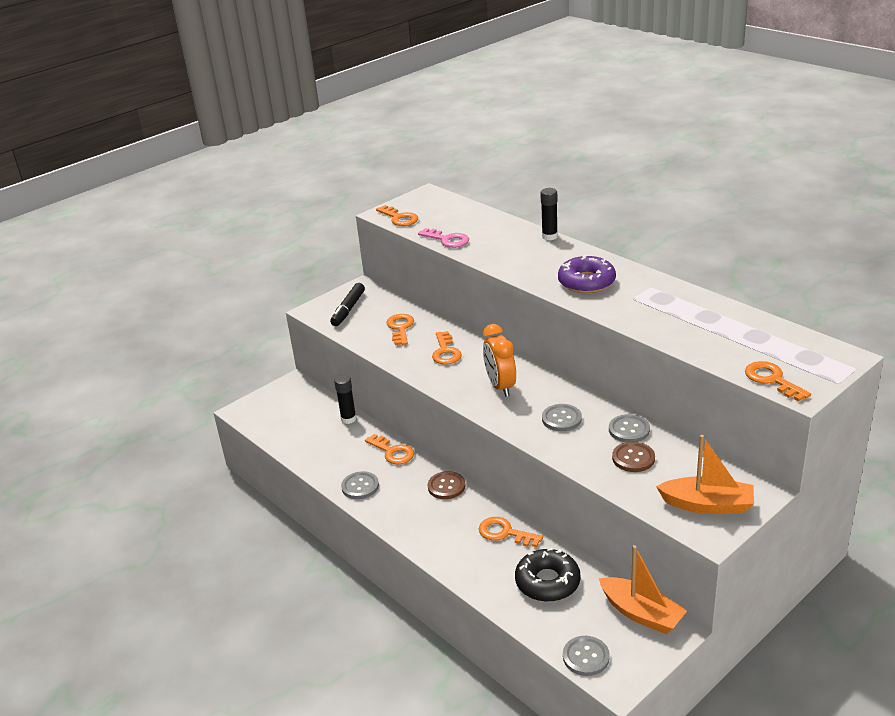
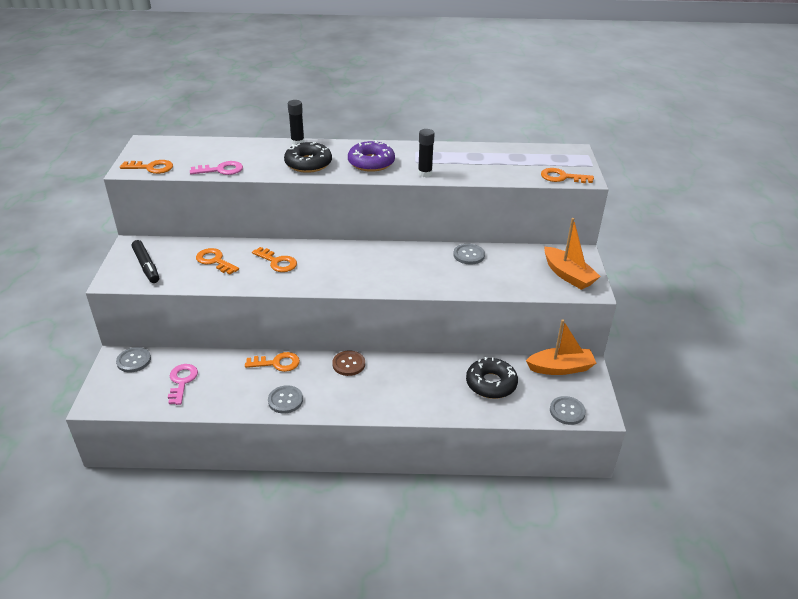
camera: 50 degrees left, 5 degrees up
black glue stick [334,375,356,424] -> black glue stick moved to [418,129,435,177]
orange key [479,517,543,547] -> none
orange clock [483,324,516,397] -> none
grey button [542,404,582,431] -> grey button moved to [116,347,151,372]
brown button [612,442,655,472] -> none
orange boat [656,435,754,514] -> orange boat turned 90 degrees clockwise [544,218,601,290]
none -> pink key [168,364,198,405]
none -> black donut [284,142,332,173]

